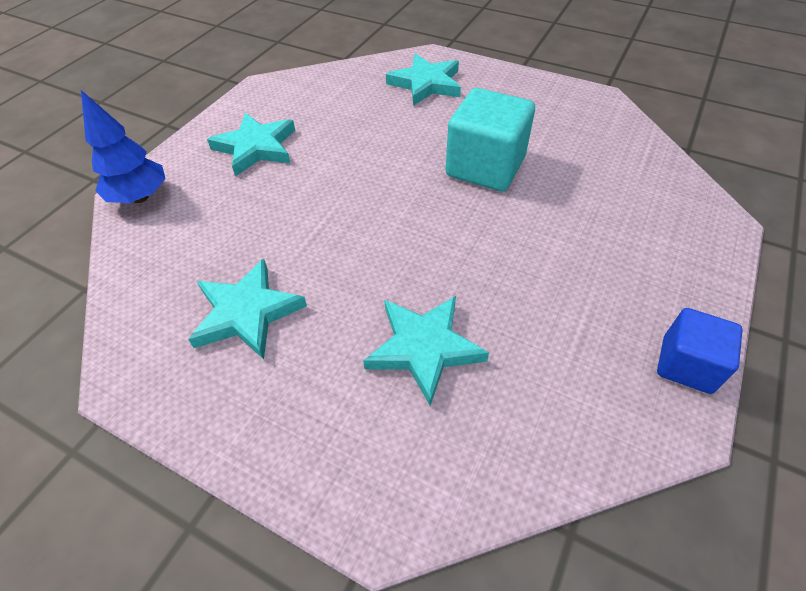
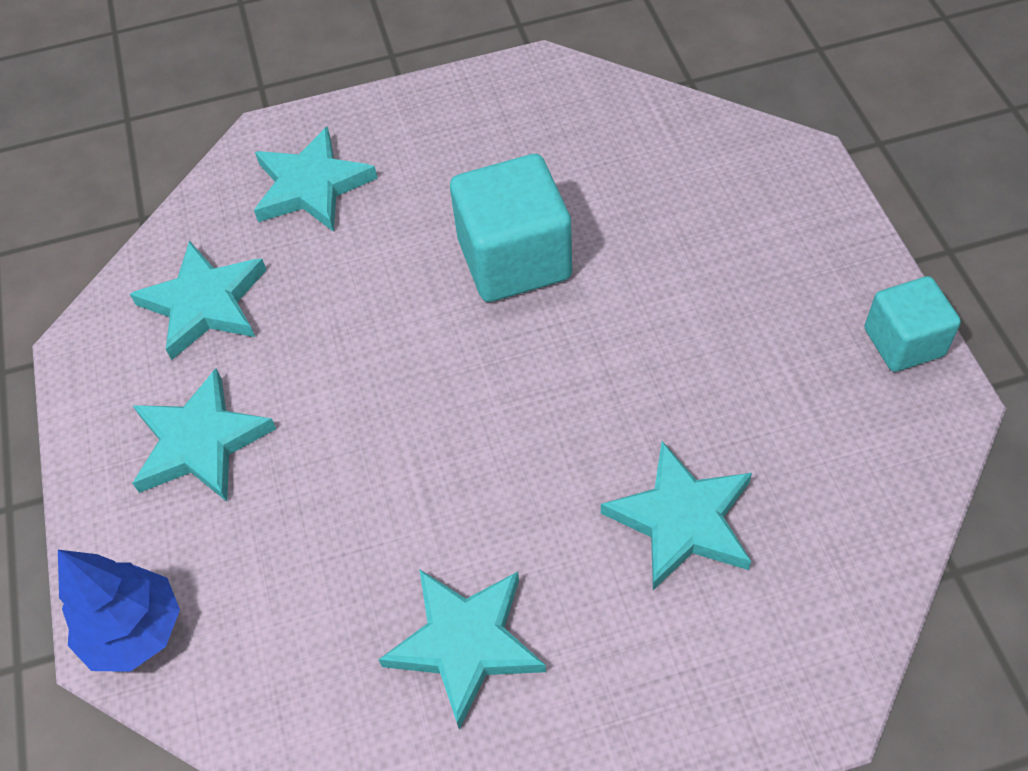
camera: 40 degrees left, 5 degrees up
blue cube [657,308,743,394] -> turquoise cube [864,276,961,372]
none -> turquoise star [130,240,267,360]

